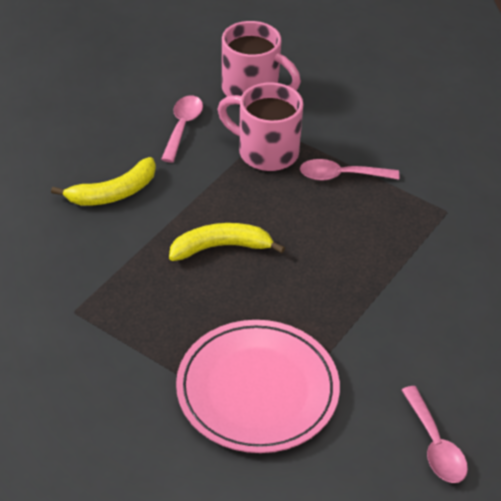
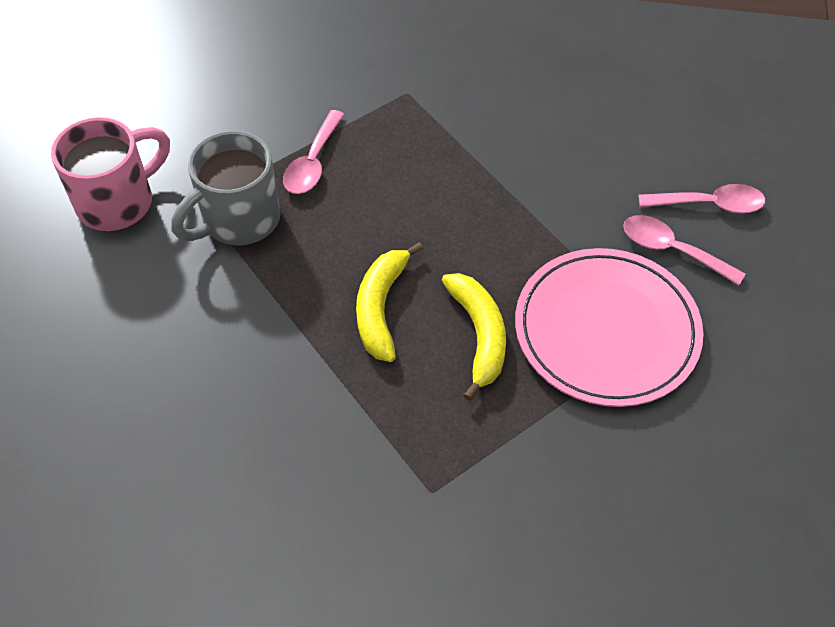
camera: 70 degrees left, 10 degrees up
yellow banana [51,157,156,206] -> yellow banana moved to [441,273,506,401]
pink spoon [161,95,203,162] -> pink spoon moved to [623,215,746,286]
pink mug [218,82,303,171] -> grey mug [171,131,281,245]

